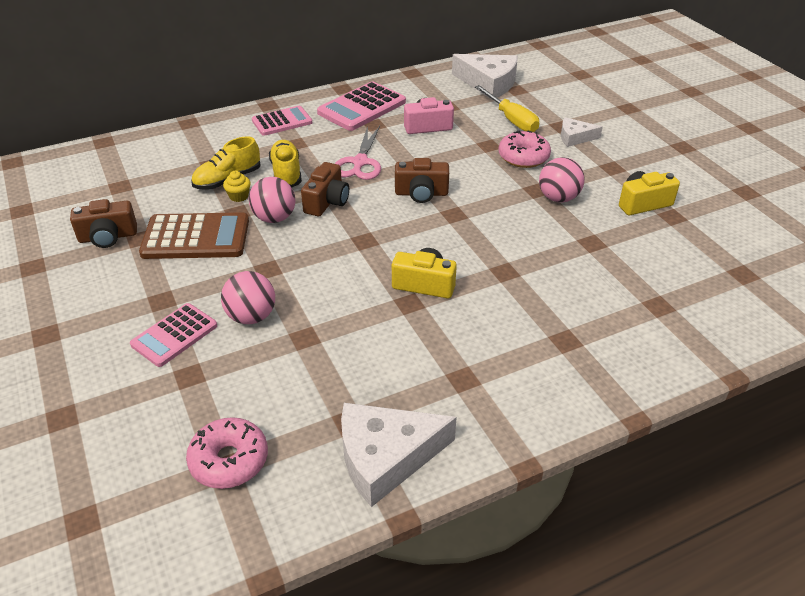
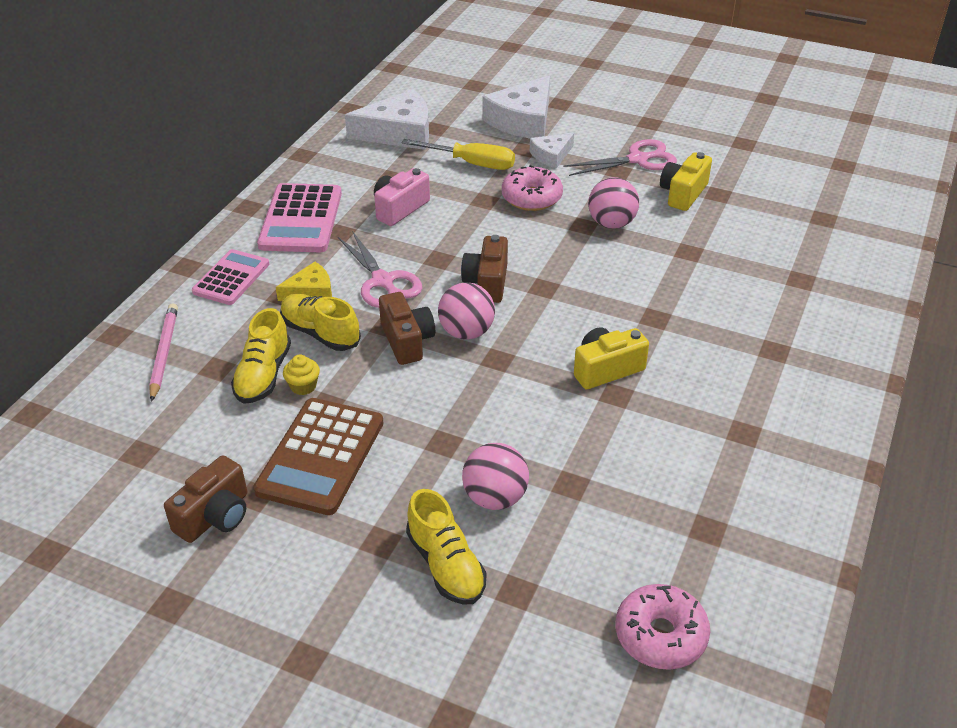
camera: 40 degrees left, 0 degrees up
pink calculator [130,303,217,367] -> yellow shoe [406,489,486,605]
brown calculator [139,212,249,259] -> brown calculator turned 150 degrees clockwise [253,398,383,515]
pink ball [249,177,295,223] -> pink ball moved to [438,282,495,340]
white cheese [341,403,457,507] -> white cheese moved to [482,75,550,138]
brown camera [395,158,449,203] -> brown camera turned 135 degrees clockwise [461,235,508,303]
none -> pink pencil [149,303,178,402]
none -> yellow cheese [276,262,332,301]
none -> pink scissors [564,139,677,176]

